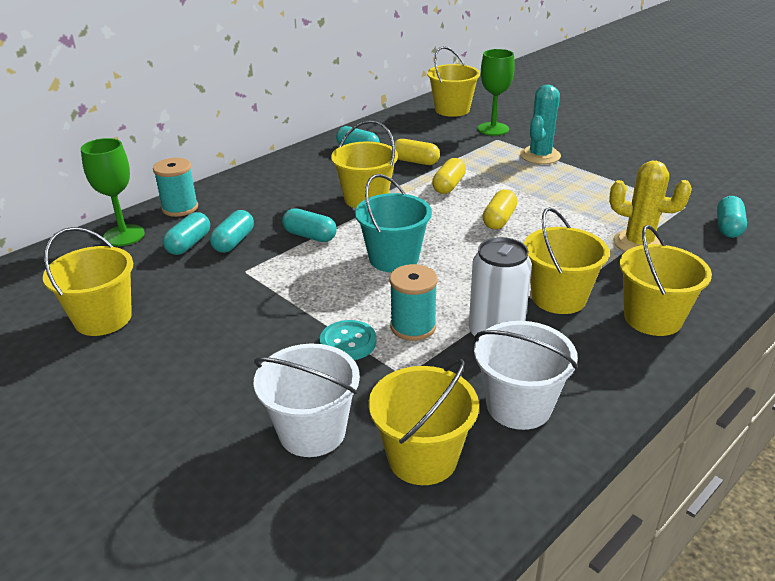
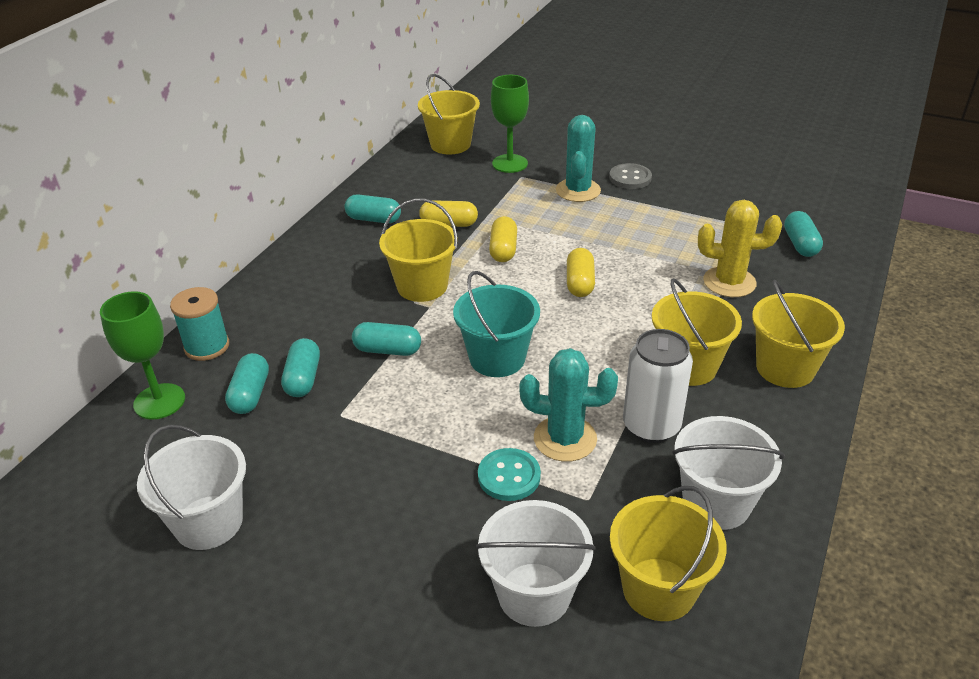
camera: 20 degrees left, 5 degrees up
yellow bucket [43,227,133,336] -> white bucket [137,425,246,550]
turquoise spool [390,264,438,341] -> turquoise cactus [520,348,618,462]
none -> grey button [609,163,652,189]

